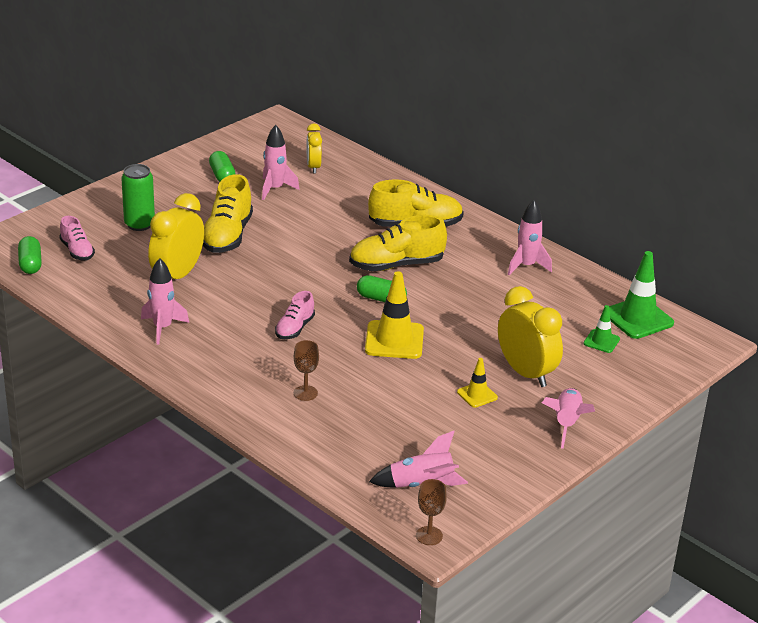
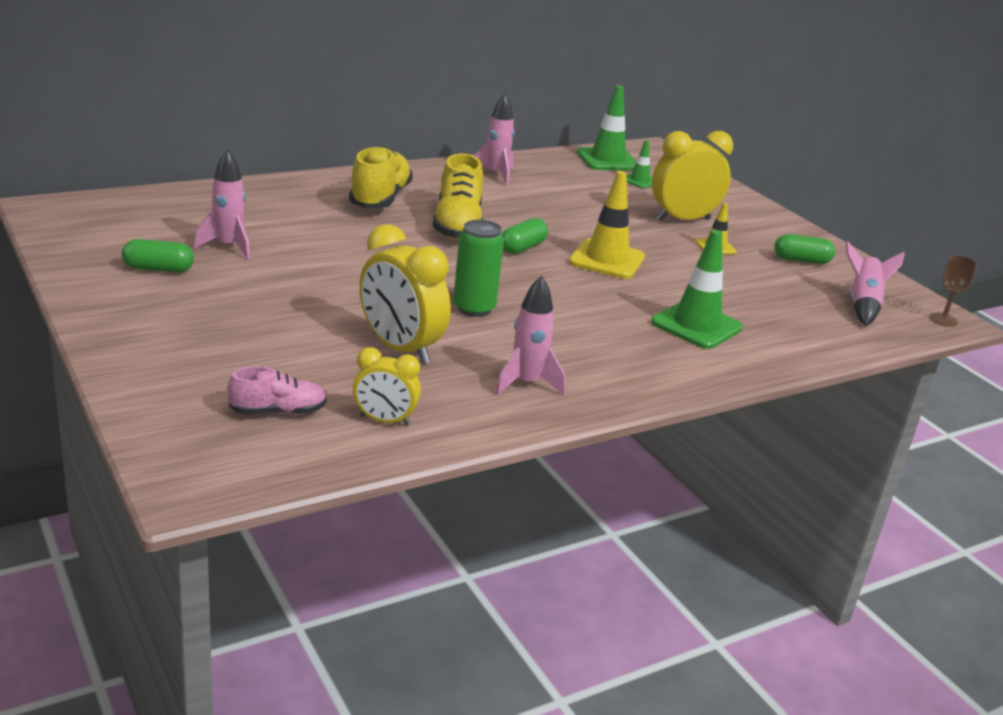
camera: 75 degrees left, 5 degrees down
green capsule [18,236,42,274] -> green capsule moved to [774,234,835,264]
green can [121,164,155,231] -> green can moved to [453,220,504,317]
yellow shoe [203,174,253,253] -> none
pink shoe [275,291,315,339] -> none
brown goblet [294,340,319,401] -> green traffic cone [651,230,743,349]
yellow clock [306,123,322,174] -> yellow clock moved to [353,347,421,426]
pink rocket [542,388,595,449] -> none

